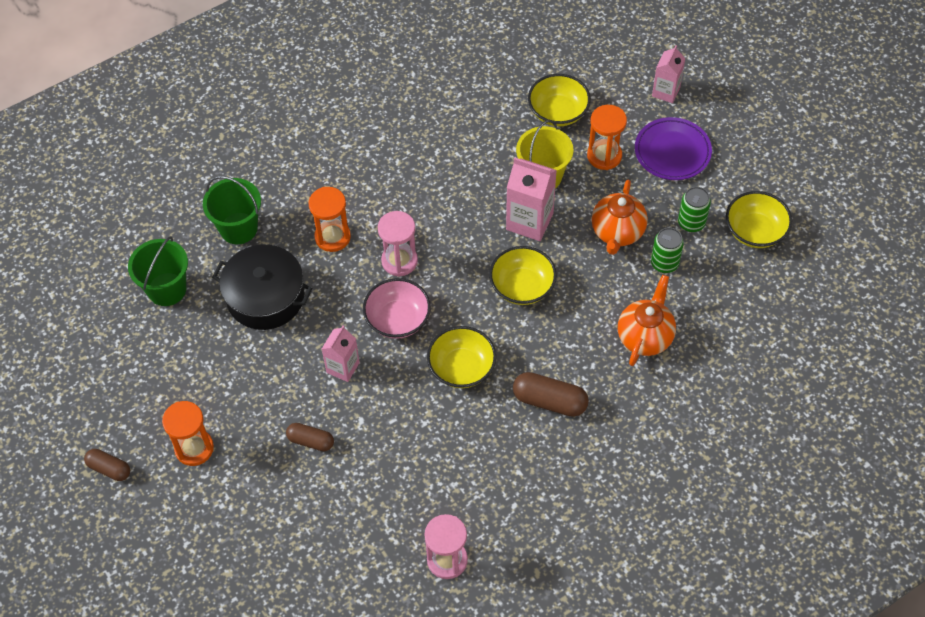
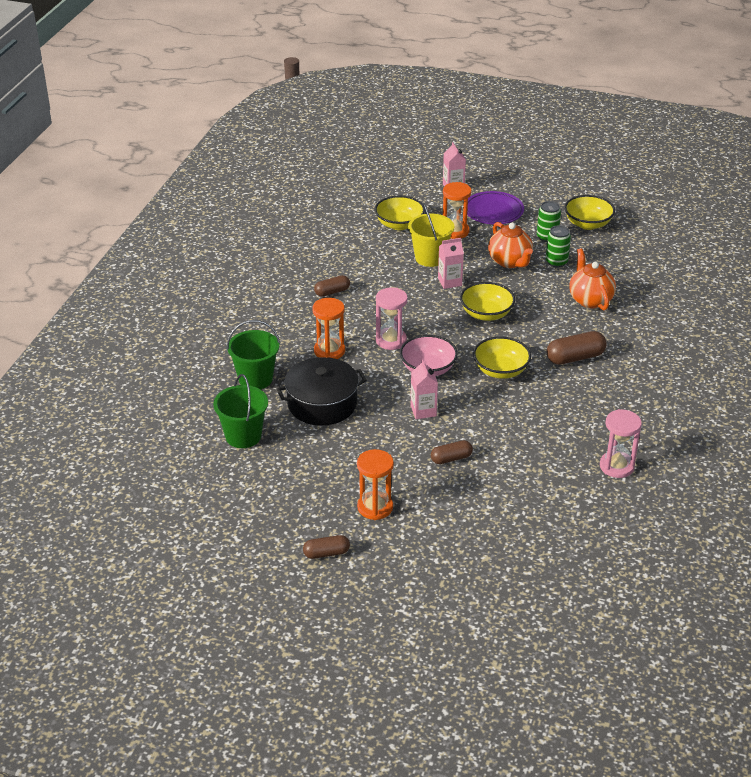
camera: 40 degrees left, 20 degrees down
pink carton [506,158,557,241] -> pink carton [438,238,464,289], size x0.64
none -> brown capsule [314,275,350,297]

